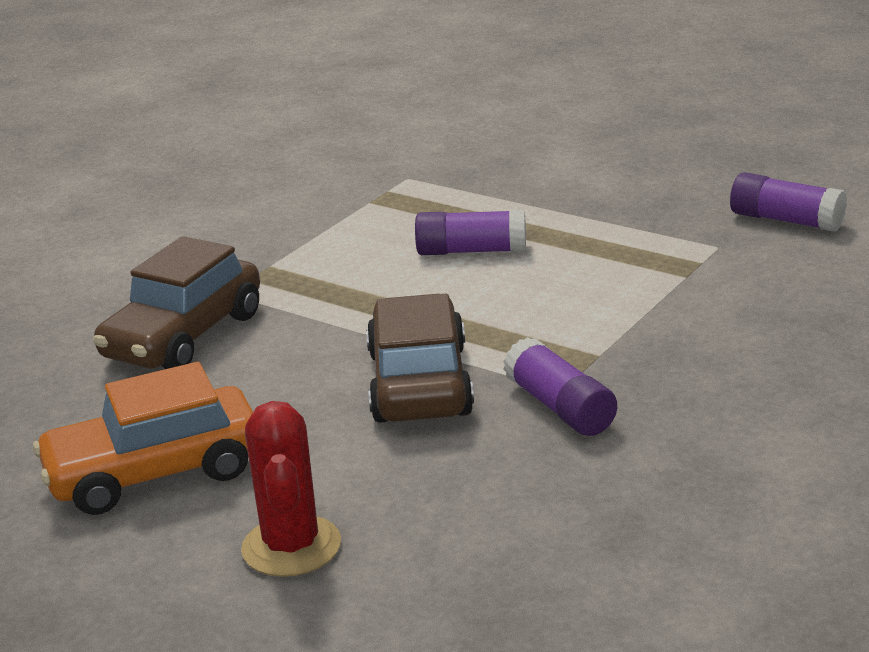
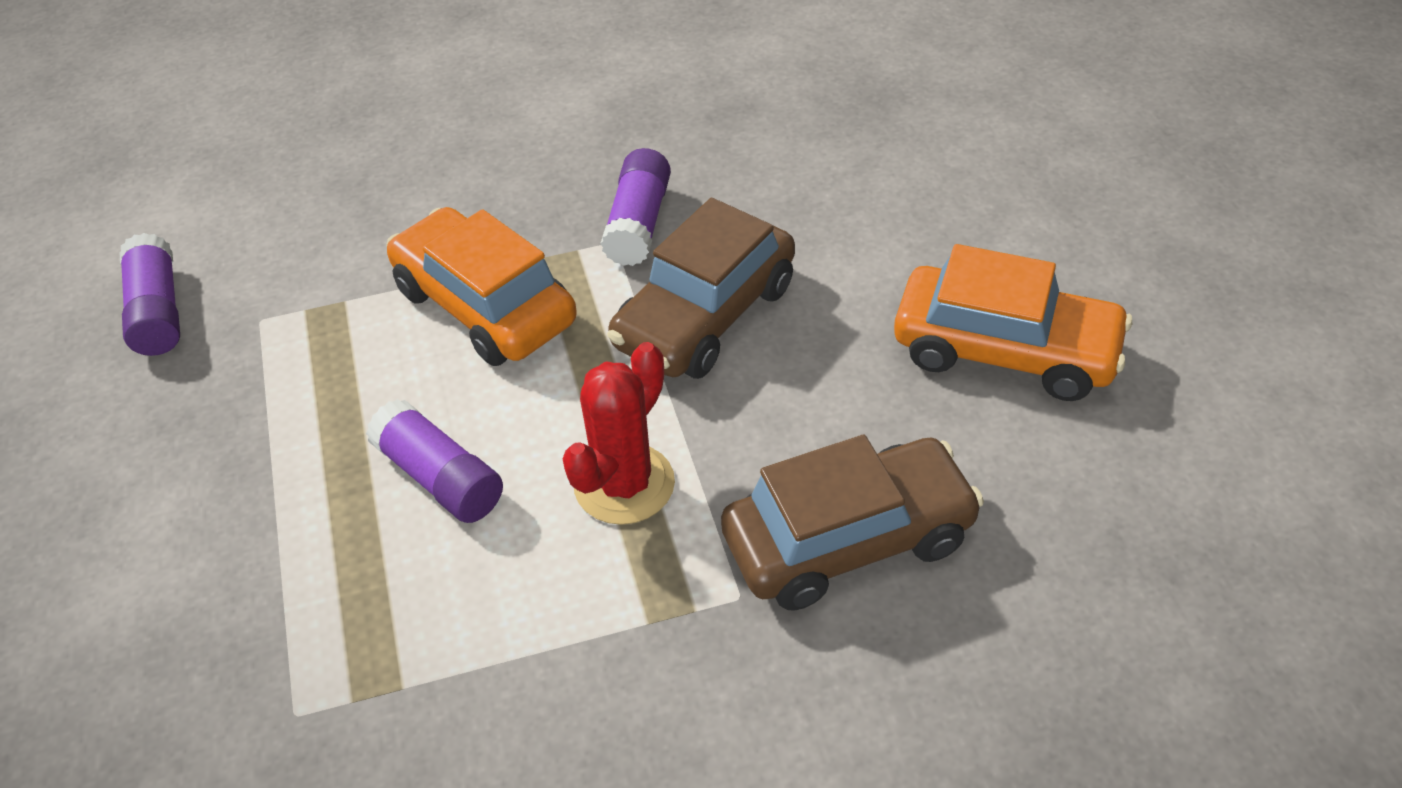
camera: 140 degrees left, 20 degrees up
red cactus [241,401,341,577] -> red cactus moved to [563,342,675,525]
none -> orange car [386,207,577,366]

